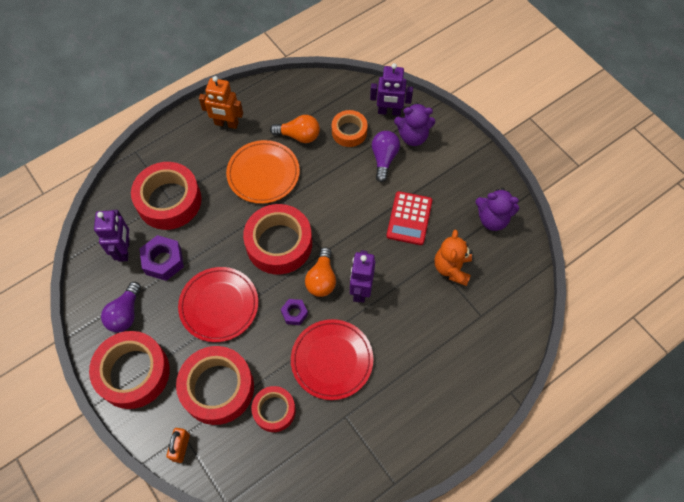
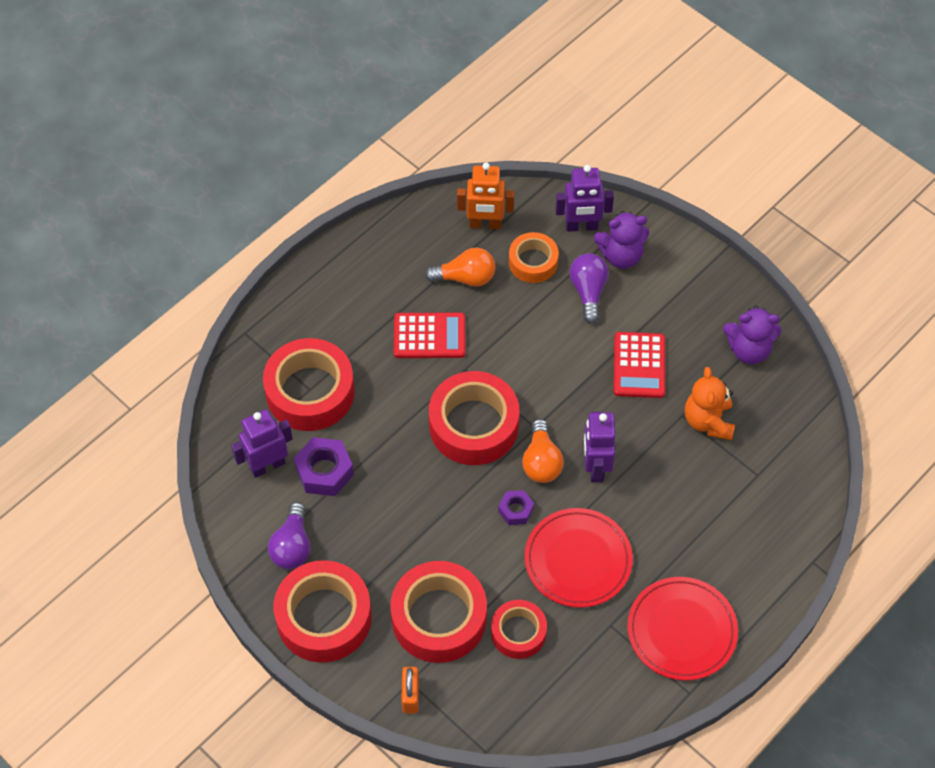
camera: 10 degrees left, 5 degrees down
purple robot [94,210,130,262] -> purple robot turned 105 degrees counterclockwise [231,409,293,478]
red plate [178,267,258,342] -> red plate moved to [627,577,738,681]
orange robot [199,76,243,129] -> orange robot moved to [457,162,514,229]
orange plate [226,140,300,204] -> red calculator [394,313,465,358]

